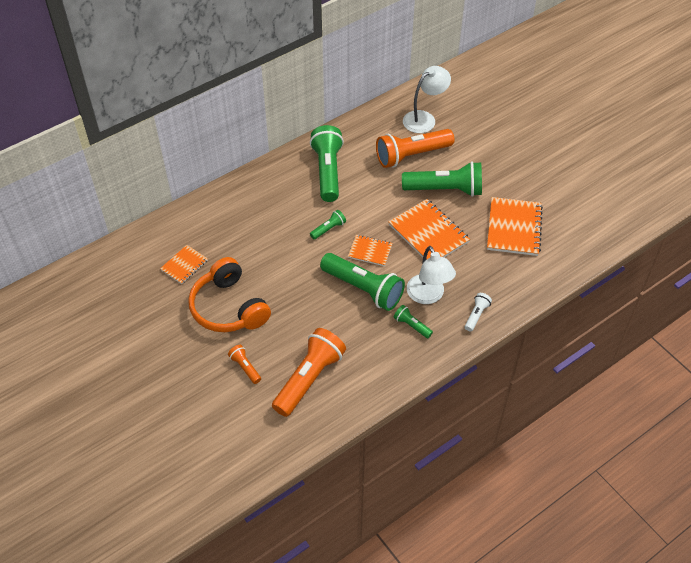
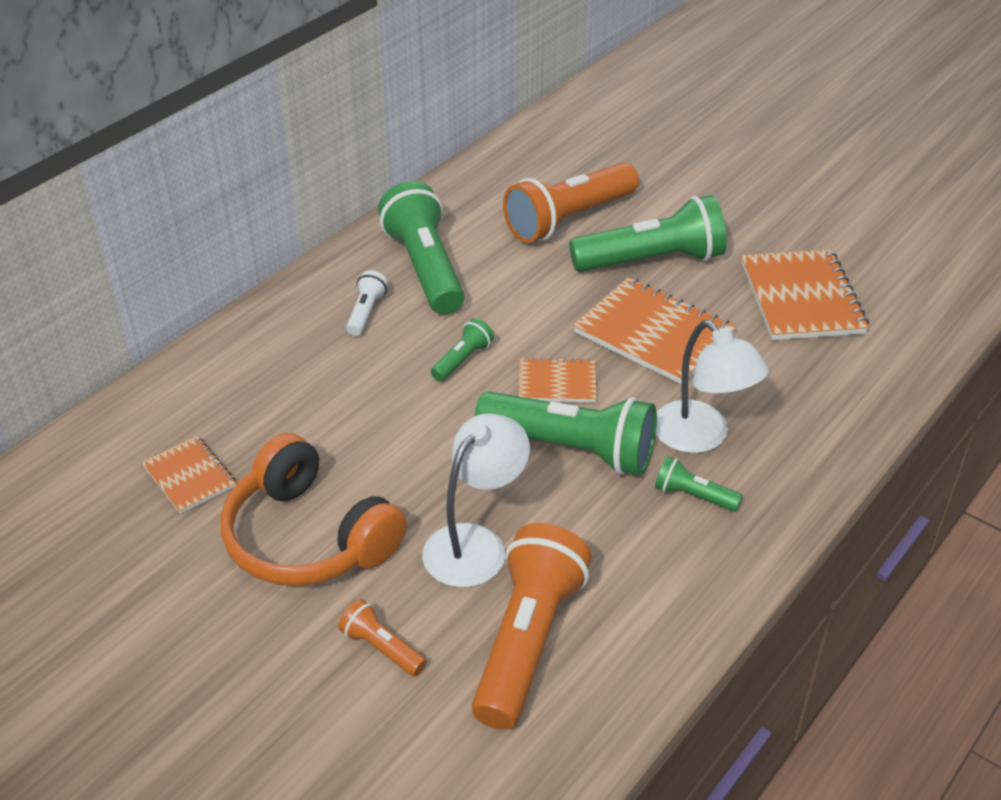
camera: 15 degrees left, 10 degrees down
orange notebook [160,245,208,284] -> orange notebook turned 60 degrees counterclockwise [142,436,236,514]
white lamp [403,66,451,133] -> white lamp moved to [422,413,530,587]
white flashlight [465,293,492,332] -> white flashlight moved to [346,270,388,336]

